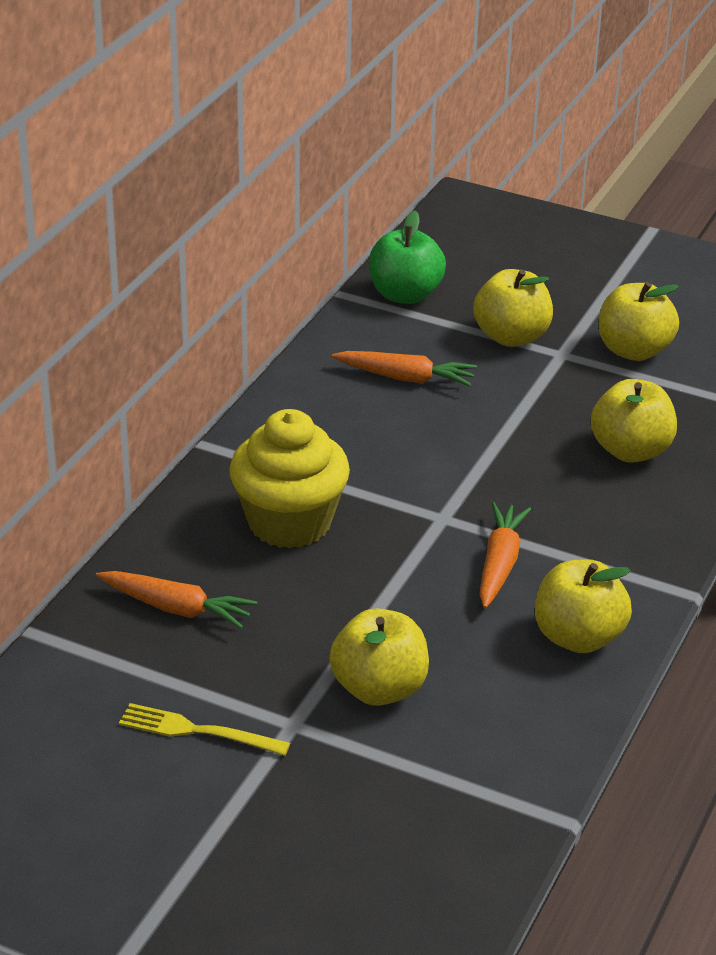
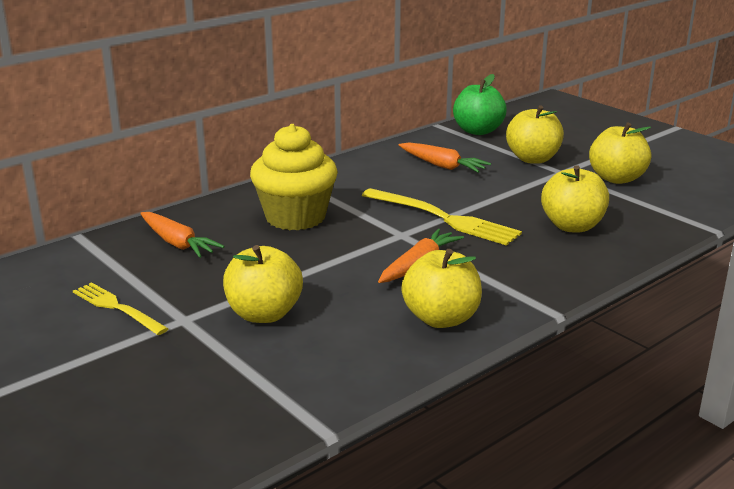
camera: 25 degrees right, 10 degrees down
none -> yellow fork [362,188,522,246]

